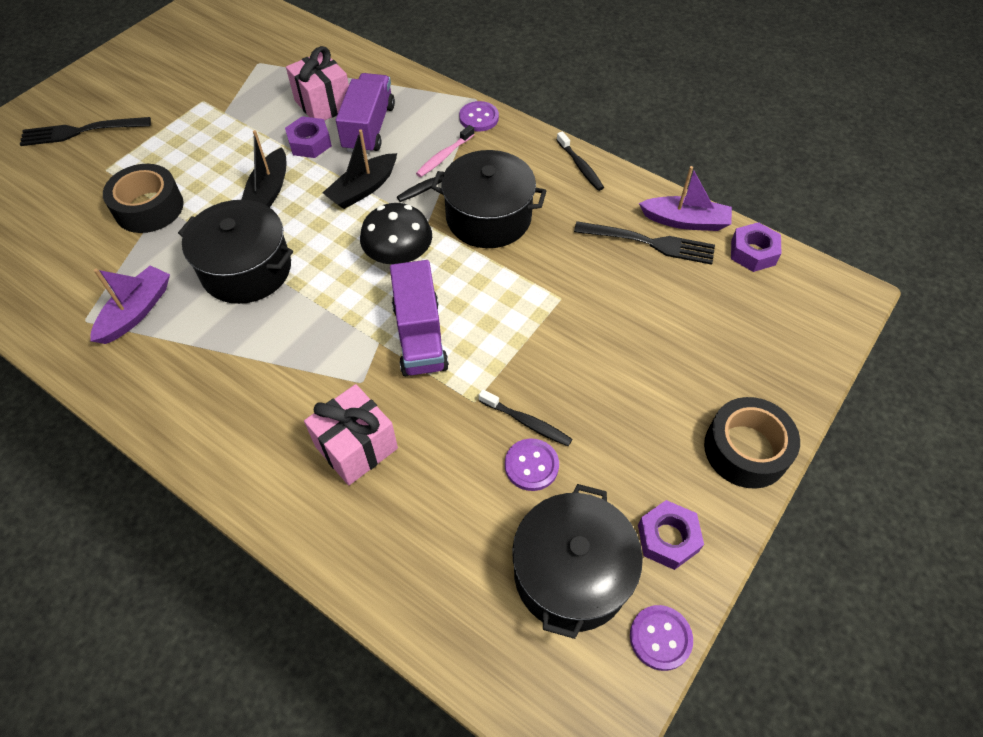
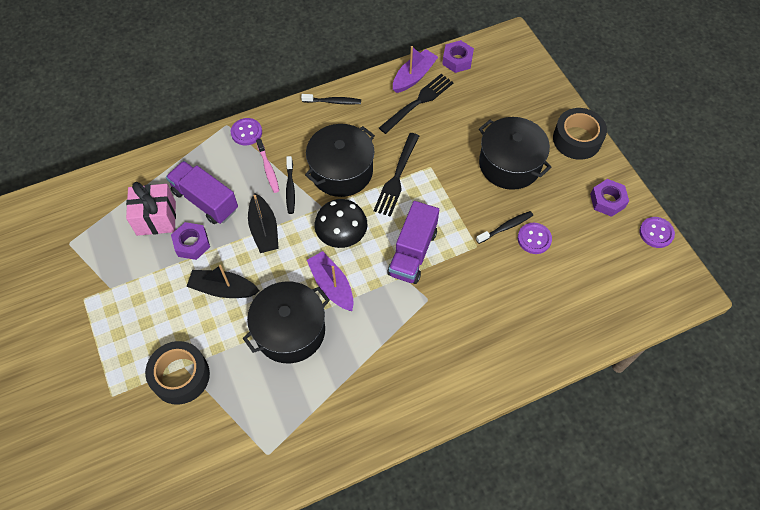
camera: 60 degrees left, 5 degrees up
black fork [19,117,151,146] -> black fork moved to [374,133,419,217]
purple boat [90,265,170,344] -> purple boat moved to [307,251,354,311]
black boat [241,130,286,208] -> black boat turned 150 degrees clockwise [186,265,259,298]
pink gift [304,384,398,485] -> none
purple truck [390,260,449,376] -> purple truck turned 90 degrees clockwise [387,201,439,284]
black pot [512,484,643,639] -> black pot moved to [479,117,552,190]

